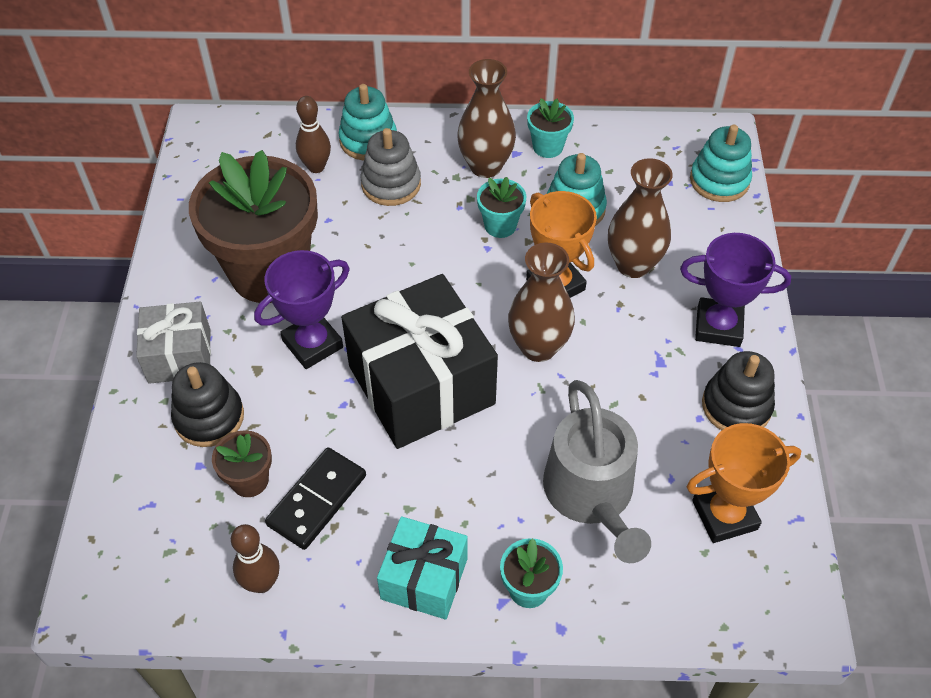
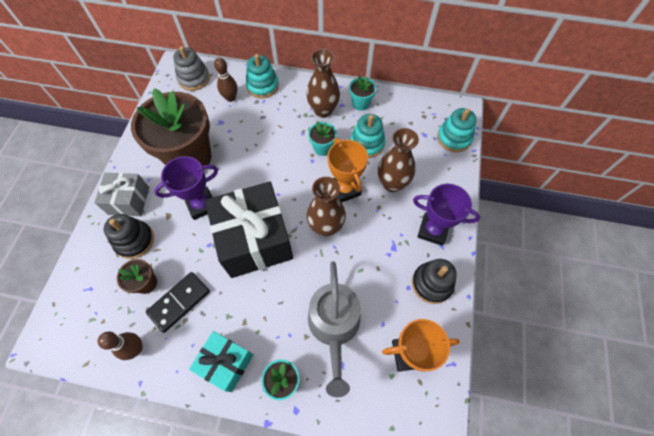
camera: 10 degrees right, 10 degrees up
grey stacking toy [361,128,421,206] -> grey stacking toy moved to [173,46,210,91]

